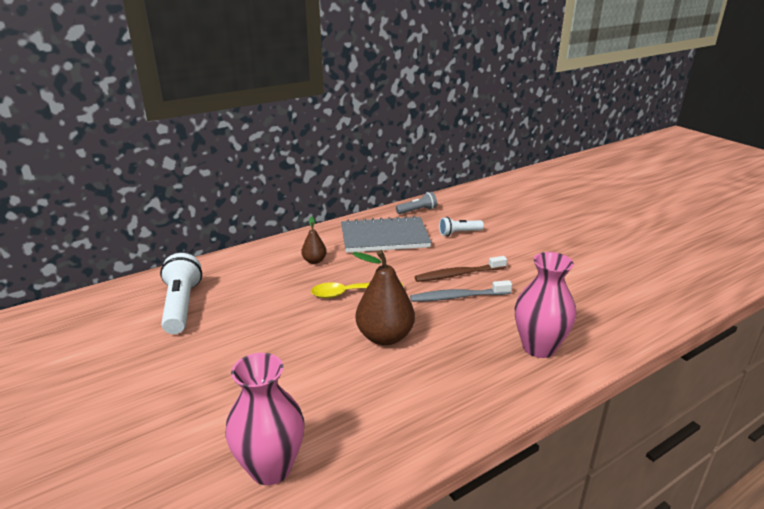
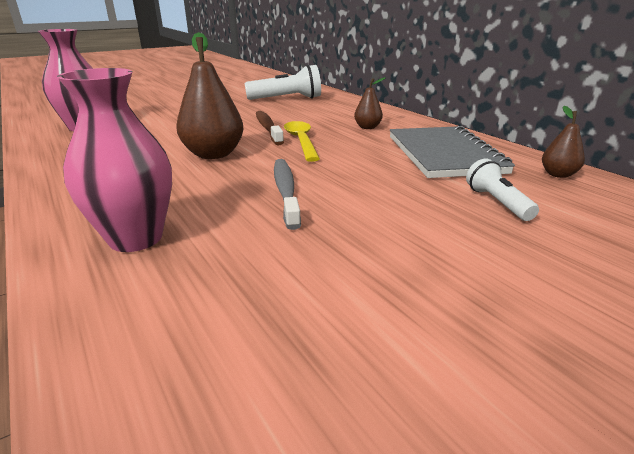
camera: 90 degrees right, 0 degrees up
grey flashlight [396,192,437,214] -> brown pear [542,106,585,178]
brown toothbrush [415,256,507,282] -> brown toothbrush moved to [256,111,284,145]

